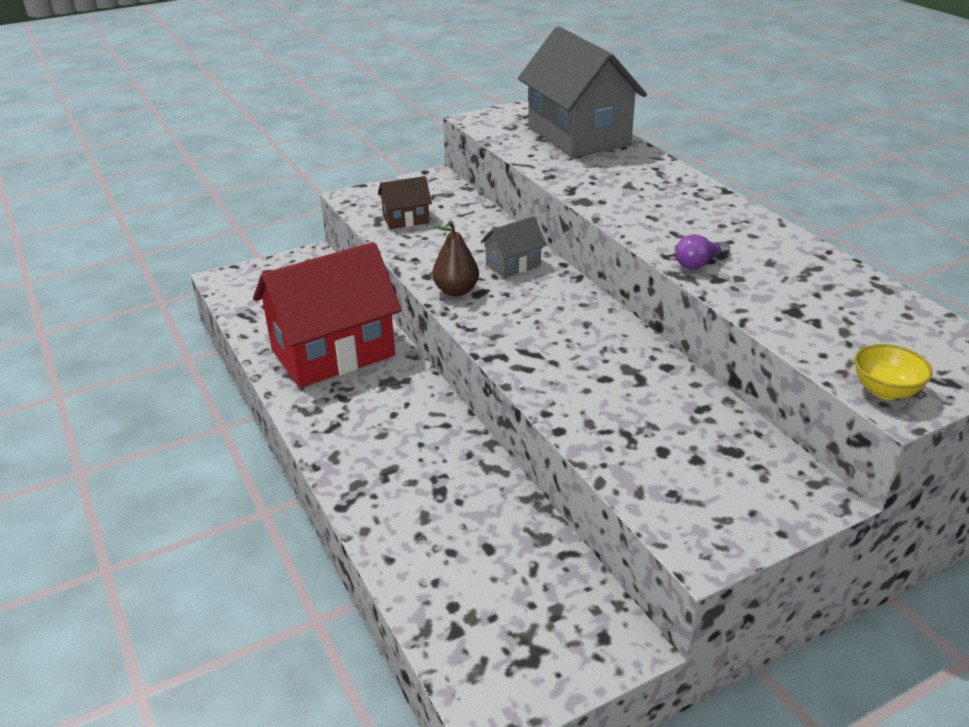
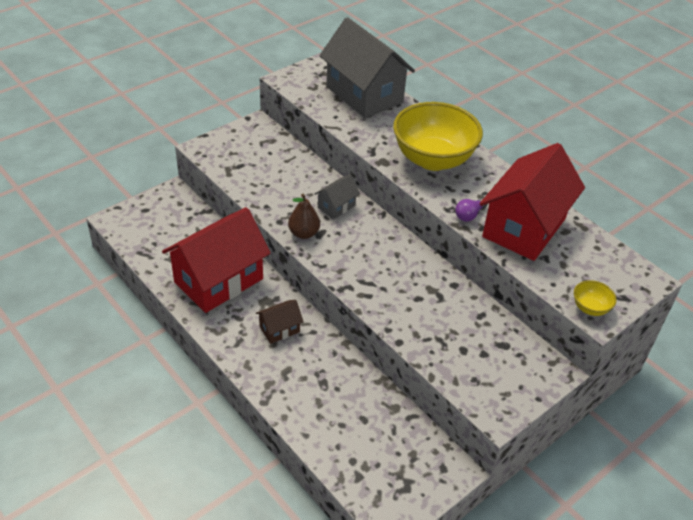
camera: 15 degrees left, 10 degrees up
brown house [378,176,432,229] -> brown house moved to [256,300,304,344]
none -> yellow bowl [393,102,483,171]
none -> red house [479,143,585,261]

